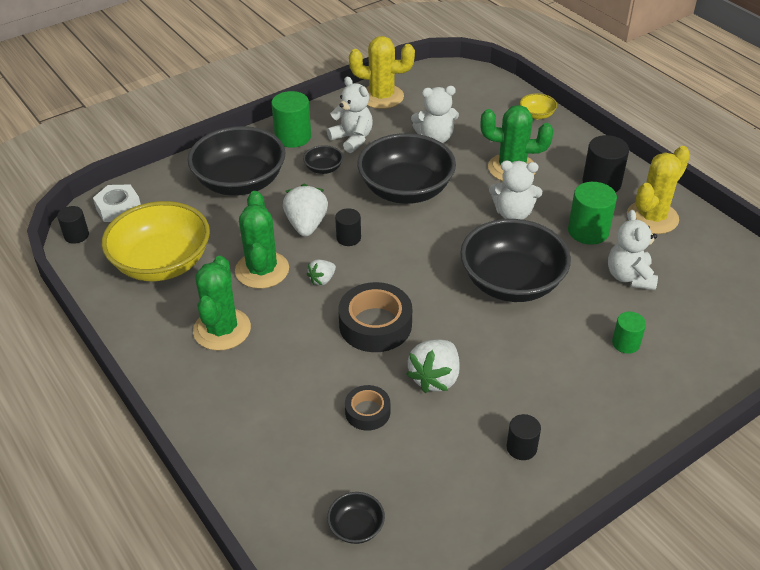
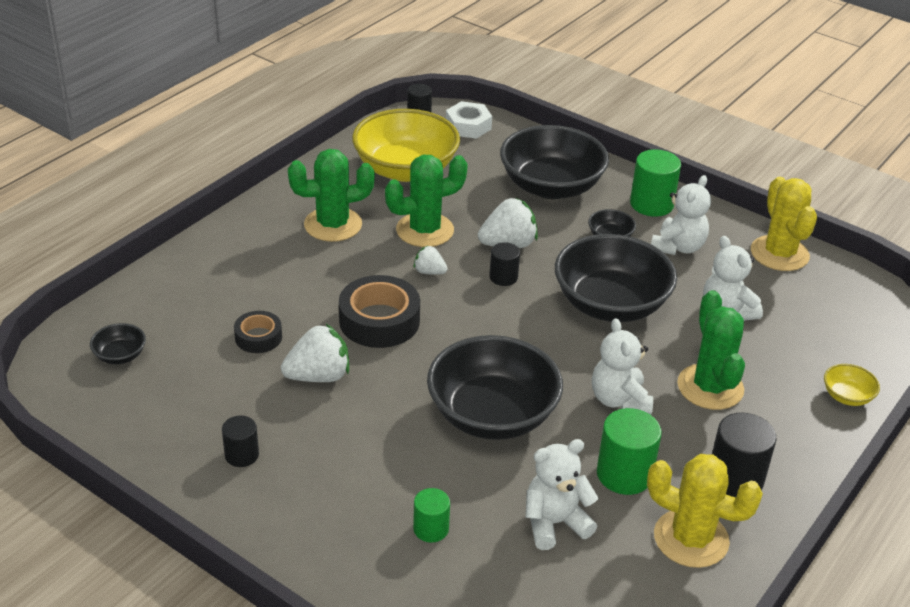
camera: 70 degrees right, 5 degrees down
white strawberry [406,340,459,393] -> white strawberry turned 150 degrees clockwise [281,324,349,382]

